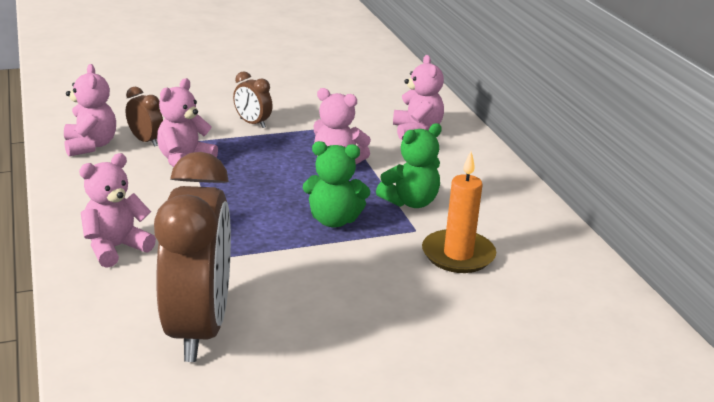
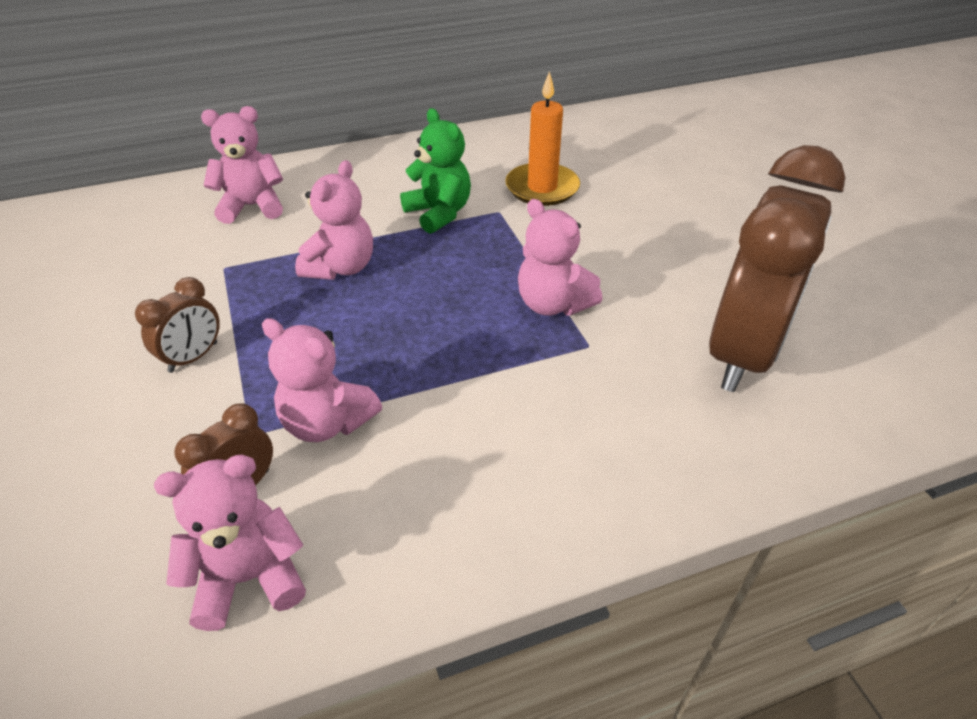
camera: 90 degrees left, 15 degrees up
pink teddy bear [79,153,156,268] -> pink teddy bear moved to [518,199,602,316]
brown clock [154,152,231,362] -> brown clock turned 120 degrees clockwise [709,145,846,392]
green teddy bear [303,141,370,227] -> none

